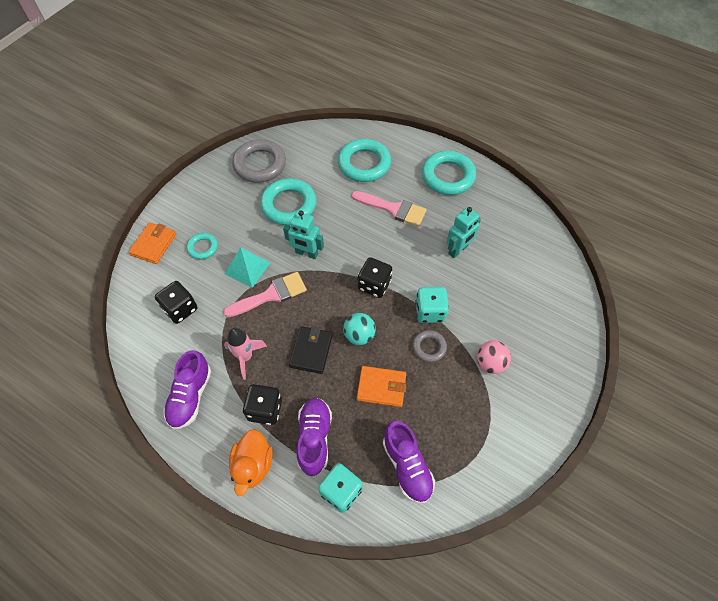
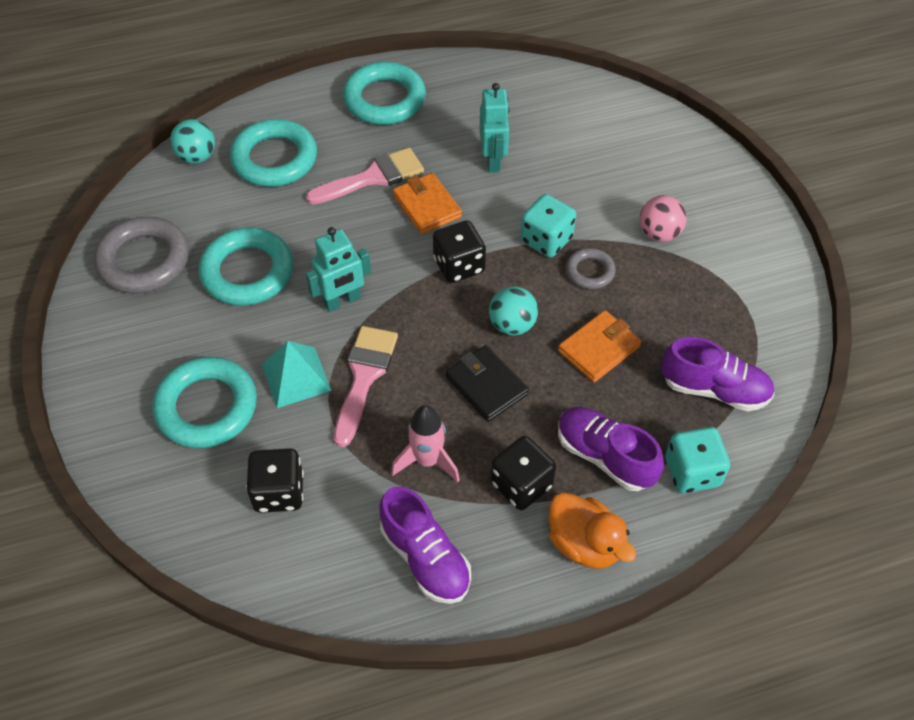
camera: 50 degrees left, 5 degrees down
orange wallet [129,222,176,264] -> orange wallet moved to [393,173,462,234]
turquoise ring [187,233,218,259] -> turquoise ring [152,357,257,448], size x1.89
none -> turquoise ball [170,119,215,164]

